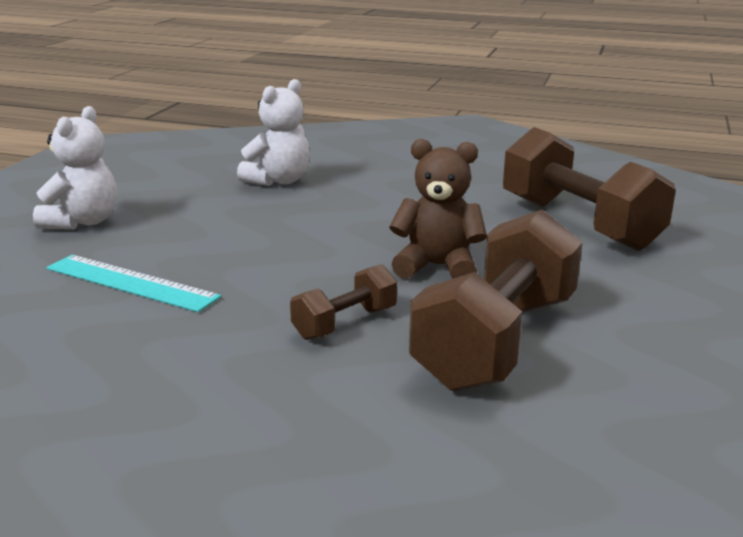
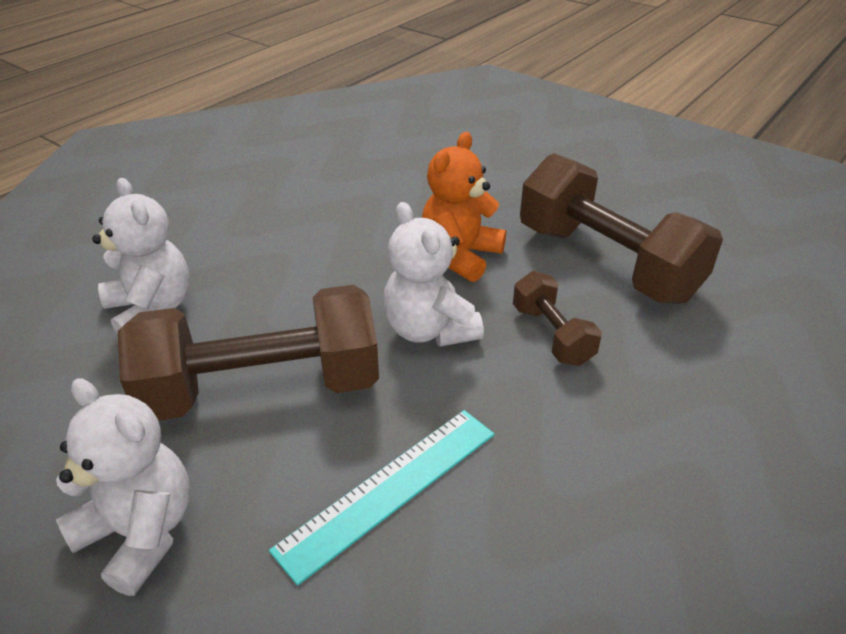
camera: 70 degrees left, 15 degrees up
brown teddy bear [389,139,487,279] -> orange teddy bear [422,132,506,282]
brown dumbbell [503,127,676,251] -> brown dumbbell moved to [118,285,379,421]
none -> white teddy bear [383,202,484,347]

